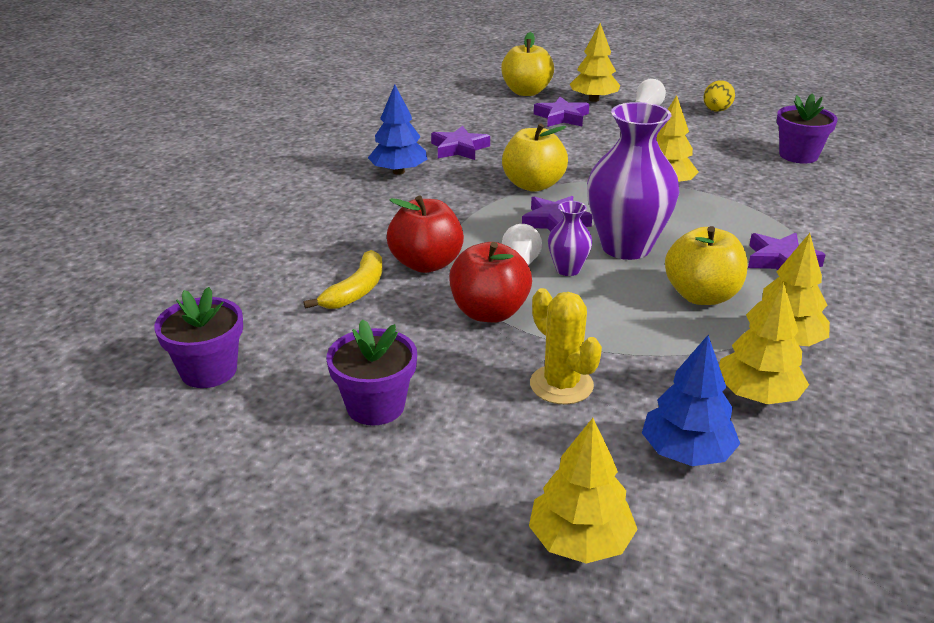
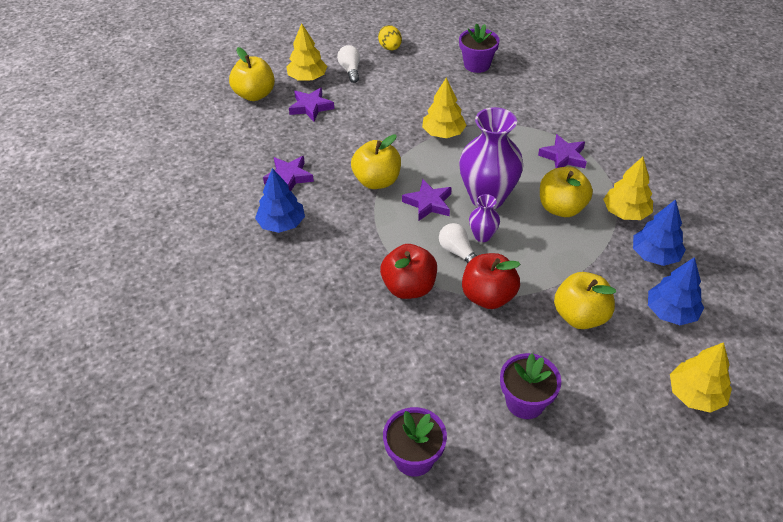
camera: 45 degrees left, 15 degrees up
yellow banana [304,250,382,309] -> none
yellow cactus [530,288,602,404] -> yellow apple [554,272,616,329]
yellow tree [719,282,809,404] -> blue tree [633,199,686,266]

